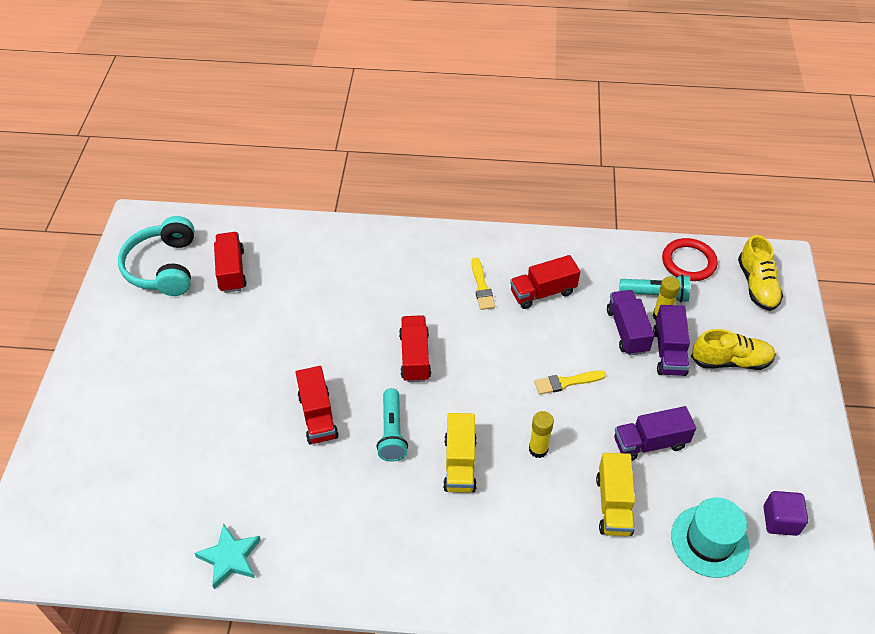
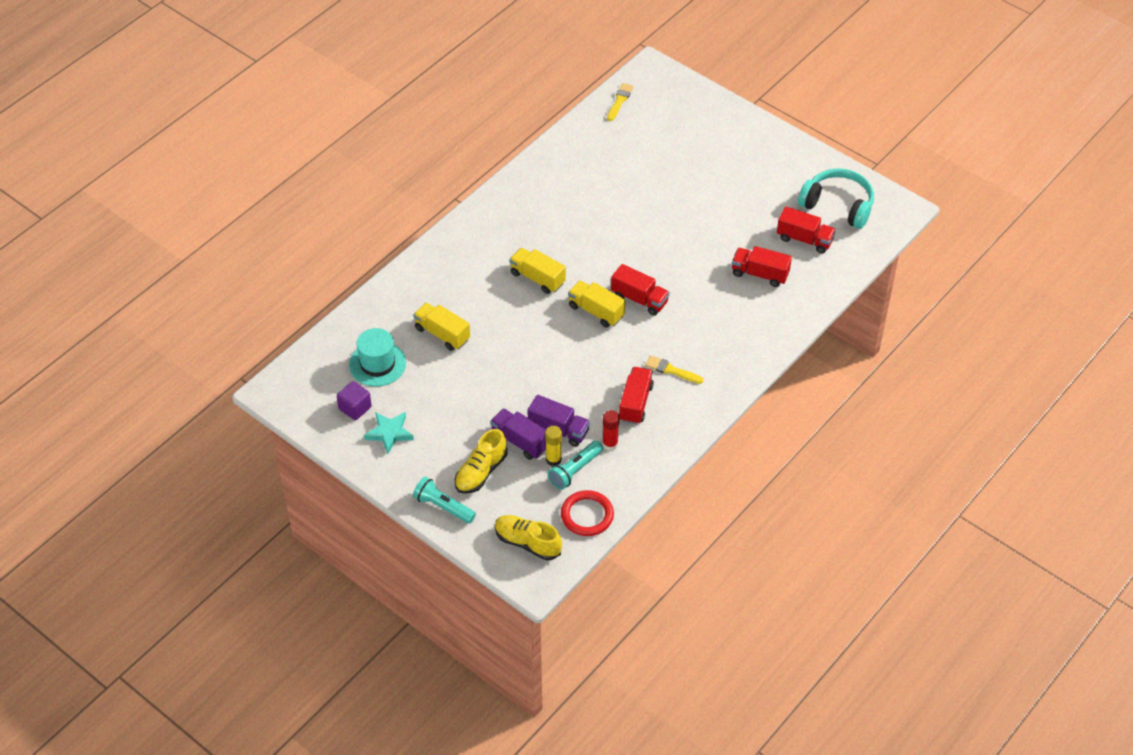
camera: 125 degrees right, 0 degrees up
turquoise star [194,523,261,589] -> turquoise star moved to [364,412,414,454]
red truck [295,366,339,445] -> red truck moved to [732,246,792,287]
turquoise flashlight [377,388,408,462] -> turquoise flashlight moved to [413,477,476,524]
yellow glue stick [529,411,554,458] -> none
yellow brush [534,370,606,395] -> yellow brush moved to [607,83,634,121]
purple truck [614,406,696,461] -> none
none -> yellow truck [568,280,625,327]
none -> red glue stick [602,410,619,451]

